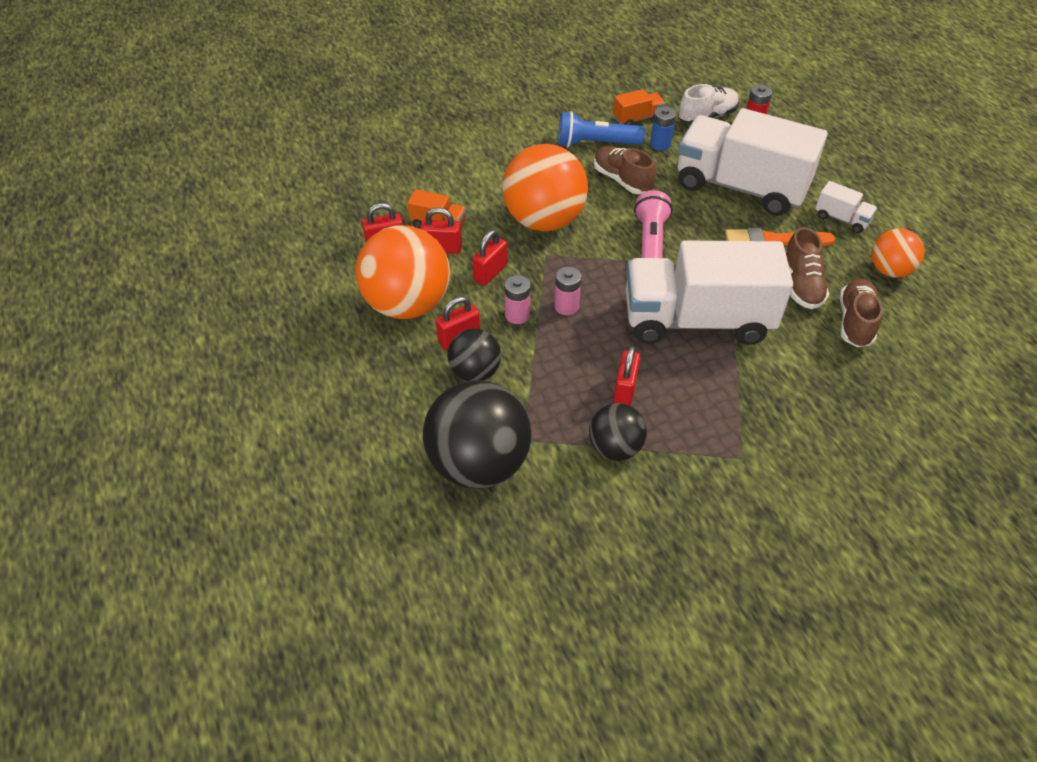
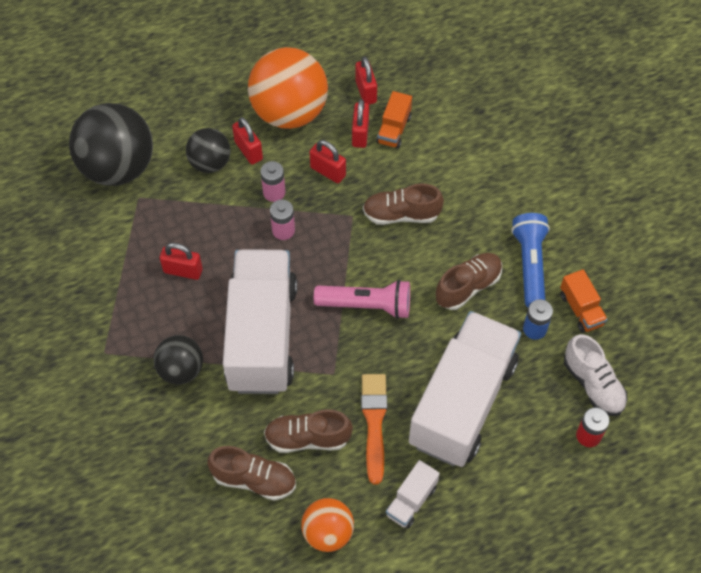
camera: 90 degrees right, 10 degrees up
orange ball [503,144,588,231] -> brown shoe [363,183,444,225]
black ball [589,403,647,461] -> black ball moved to [153,335,203,384]

